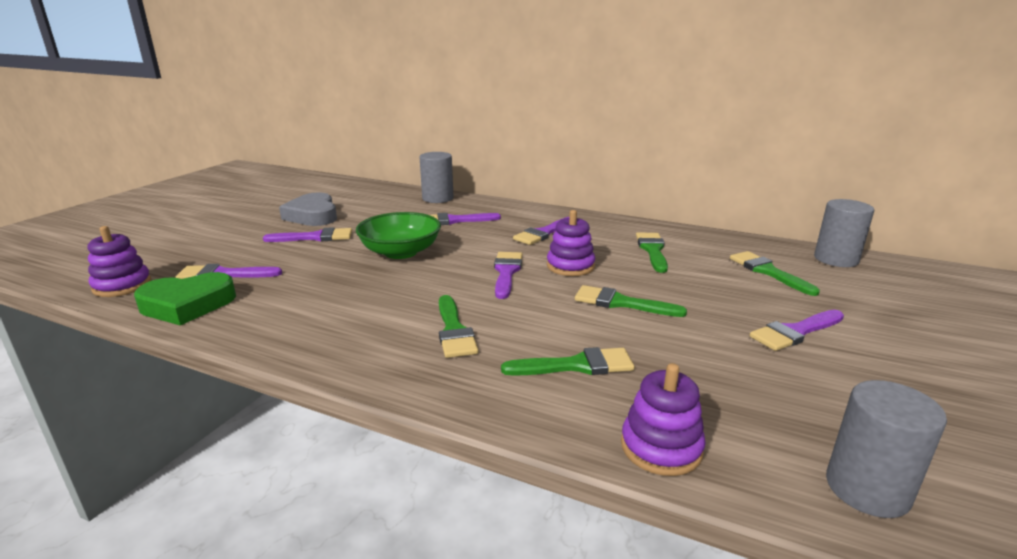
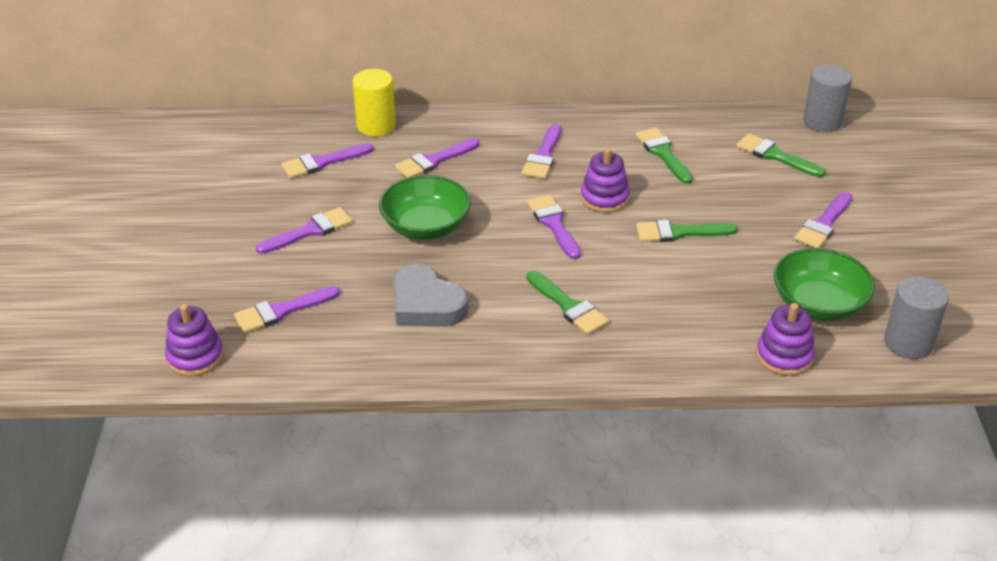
camera: 25 degrees left, 15 degrees up
green heart [134,272,236,326] -> none
grey heart [279,192,337,226] -> grey heart moved to [393,264,469,326]
grey cylinder [419,152,454,203] -> yellow cylinder [352,69,396,136]
green brush [501,347,635,376] -> none
none -> purple brush [282,143,373,178]
none -> green bowl [773,248,875,321]

